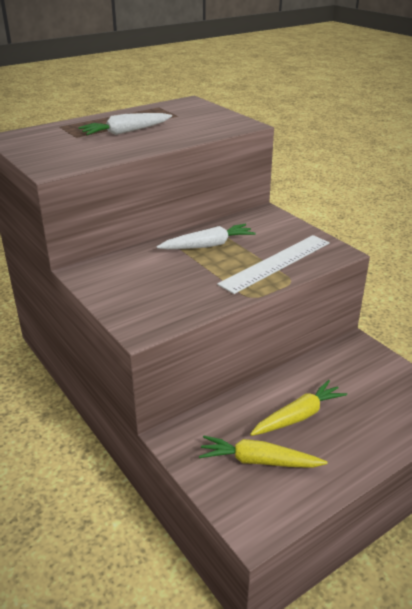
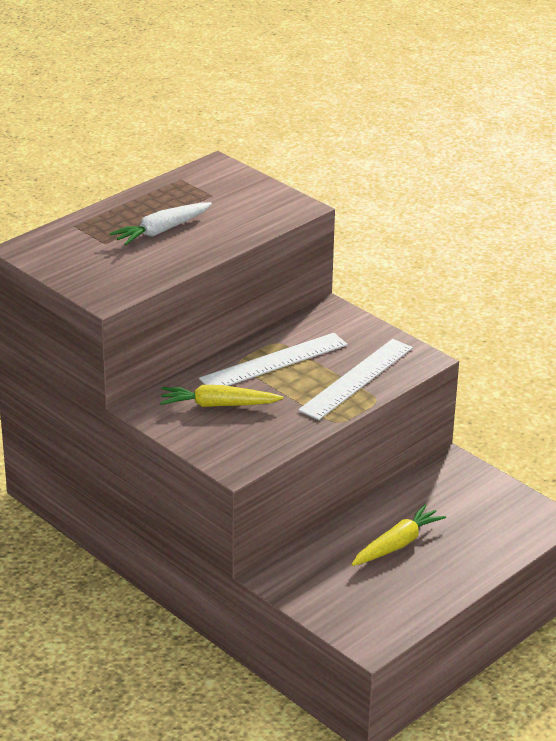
camera: 10 degrees left, 0 degrees up
white carrot [157,224,256,249] -> white ruler [199,333,348,386]
yellow carrot [199,436,328,468] -> yellow carrot moved to [160,385,284,407]

